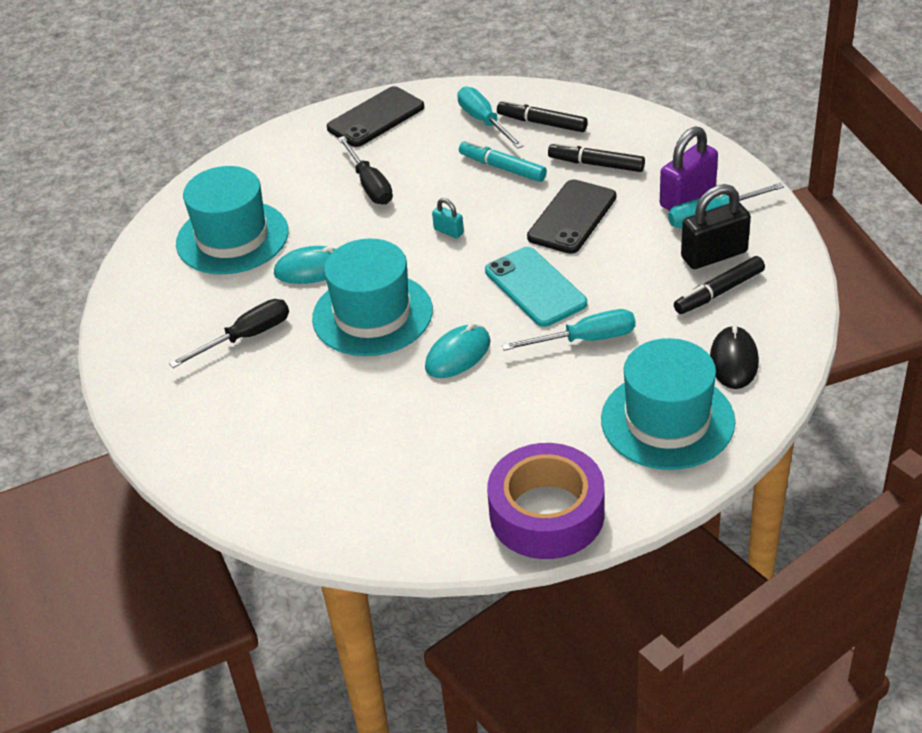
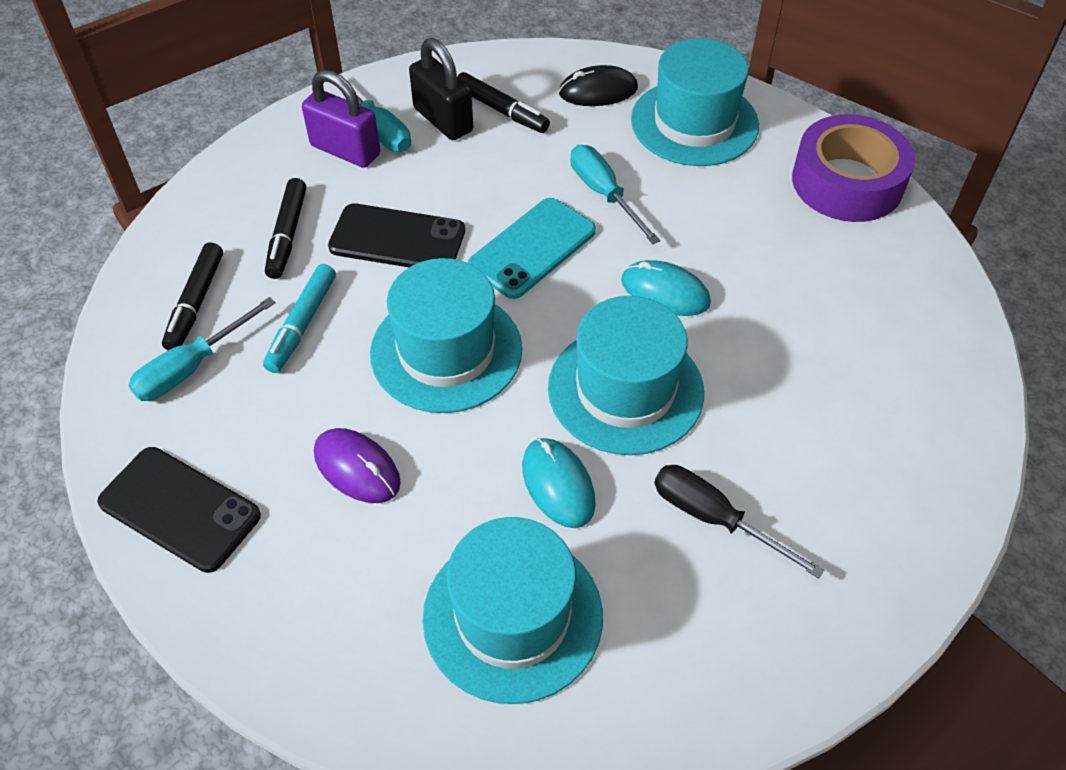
camera: 110 degrees left, 10 degrees up
black screwdriver [338,136,393,205] -> purple mouse [314,428,401,503]
turquoise padlock [432,198,464,239] -> turquoise hat [370,258,522,413]

